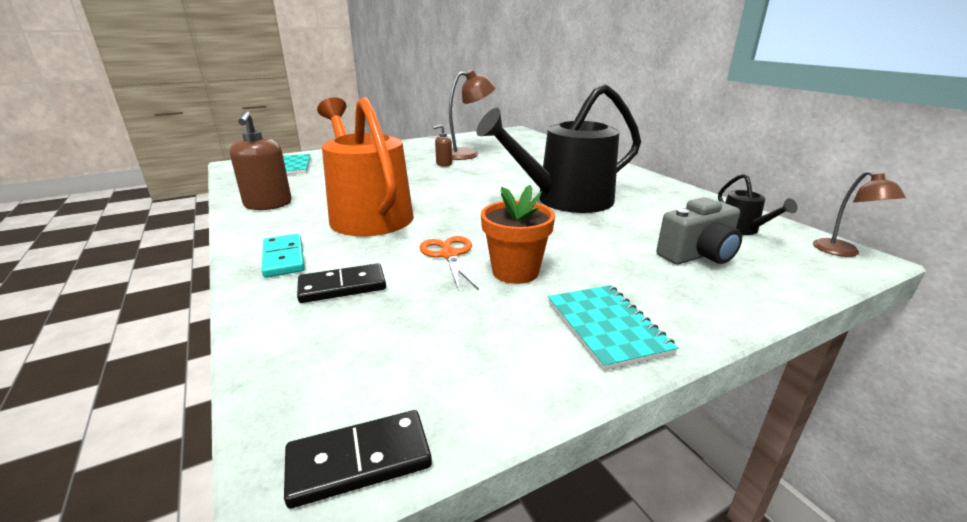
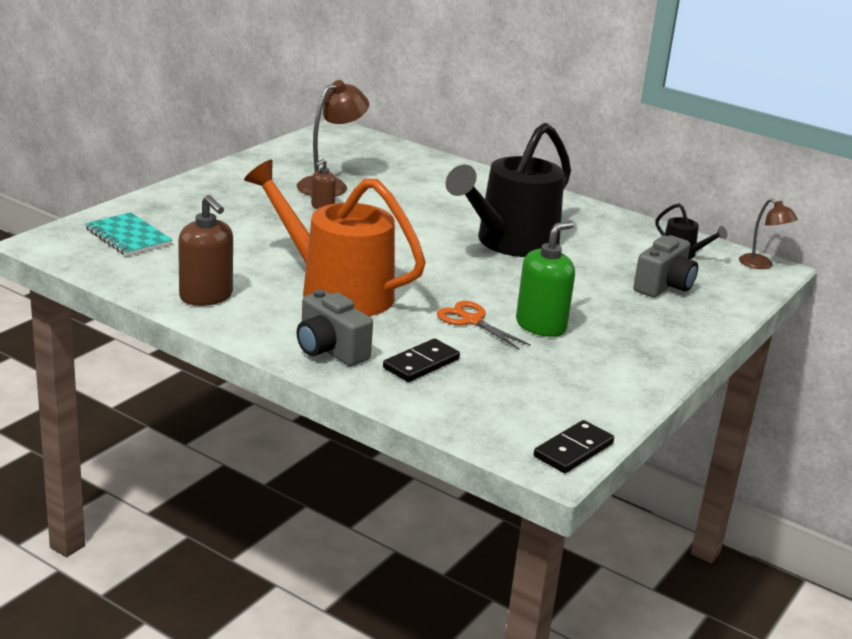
camera: 30 degrees left, 0 degrees up
turquoise domino [262,234,305,277] -> grey camera [297,289,373,366]
orange flower pot [481,185,555,284] -> green soap dispenser [516,221,575,337]
turquoise notebook [548,285,678,371] -> none

